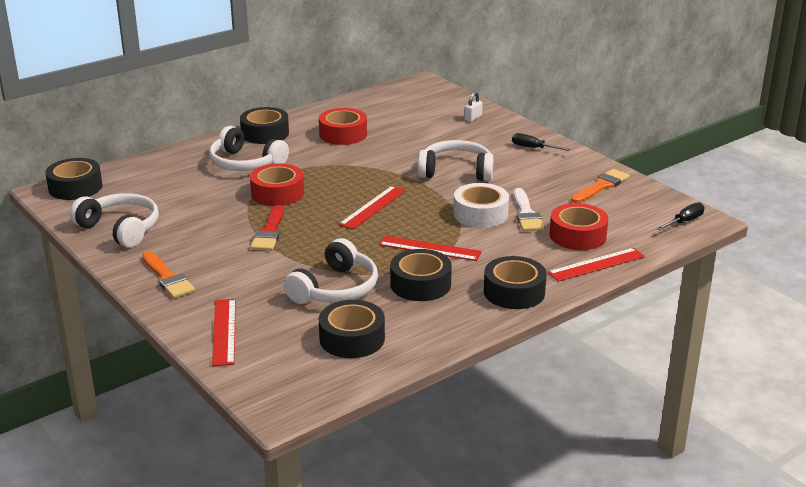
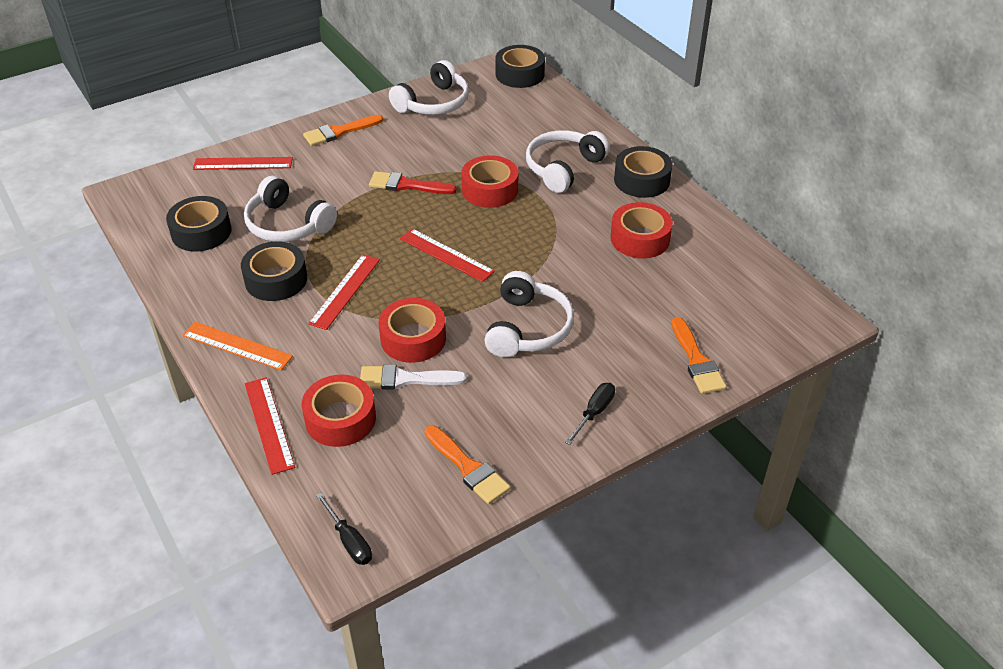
camera: 95 degrees right, 15 degrees up
white tape [453,183,509,228] -> red tape [378,298,446,363]
white padlock [465,92,483,122] -> orange brush [671,317,726,394]
black tape [484,256,547,309] -> orange ruler [183,322,293,370]

